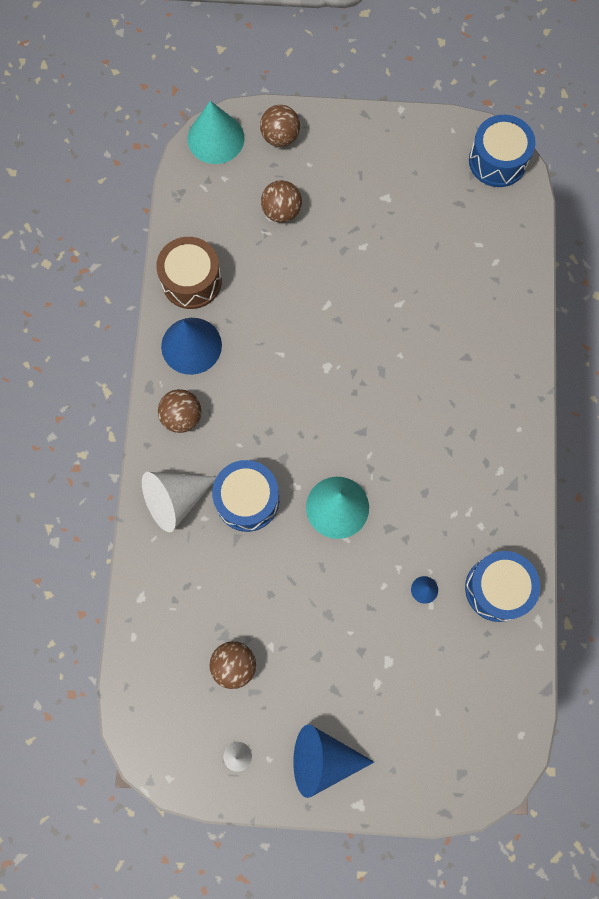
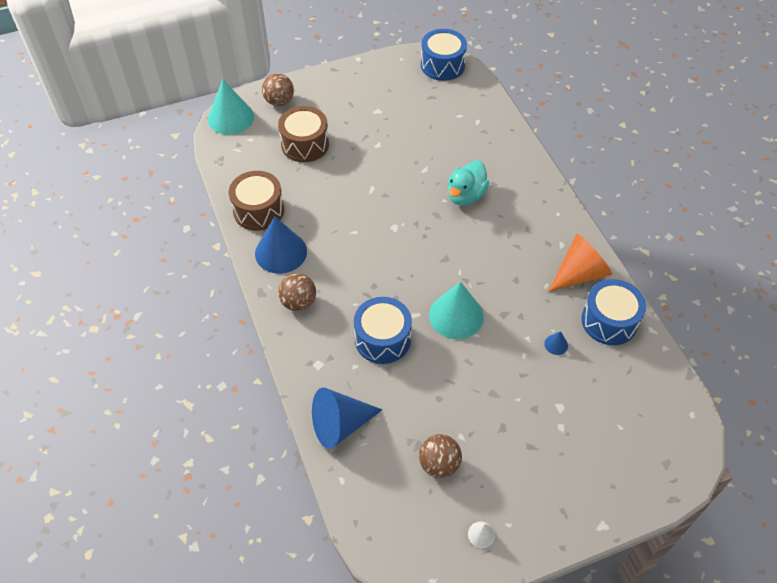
camera: 25 degrees left, 20 degrees down
white cone [142,472,216,532] -> none
brown ball [261,180,302,223] -> brown drum [278,106,329,162]
blue cone [293,725,374,798] -> blue cone moved to [312,387,383,449]
none -> turquoise duck [447,161,489,206]
none -> orange cone [548,234,612,292]

